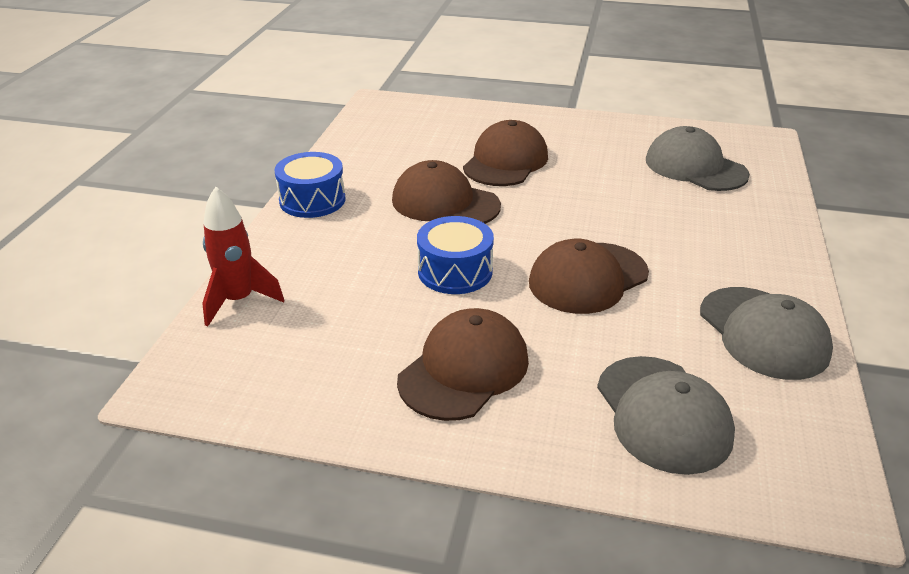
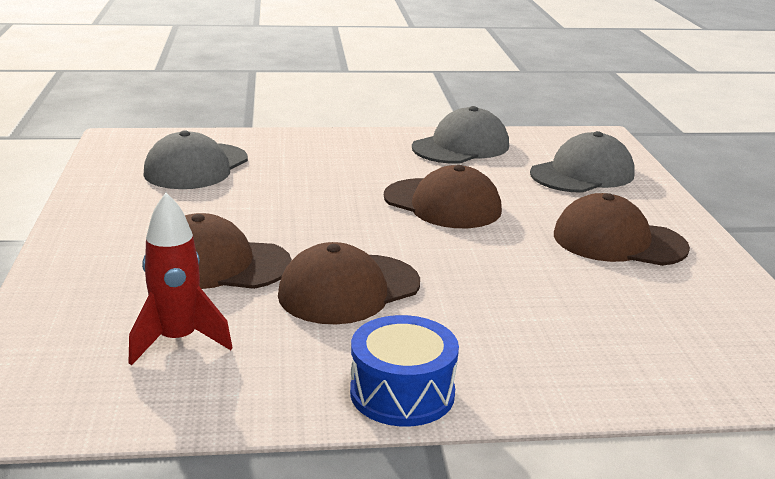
camera: 110 degrees left, 10 degrees down
red rocket [202,187,284,327] -> red rocket moved to [129,193,233,365]
brown cap [392,160,501,224] -> brown cap turned 45 degrees clockwise [278,242,420,324]
blue drum [417,216,494,294] -> none

